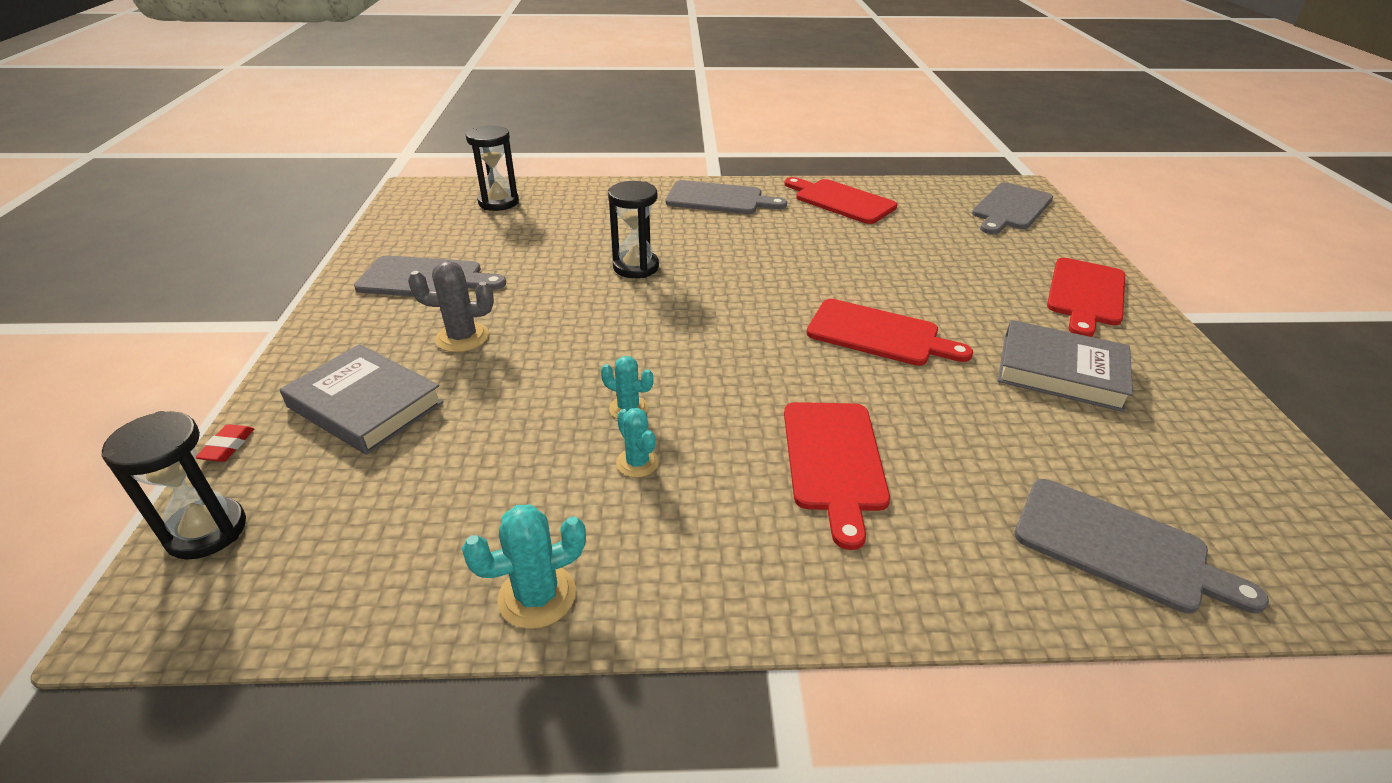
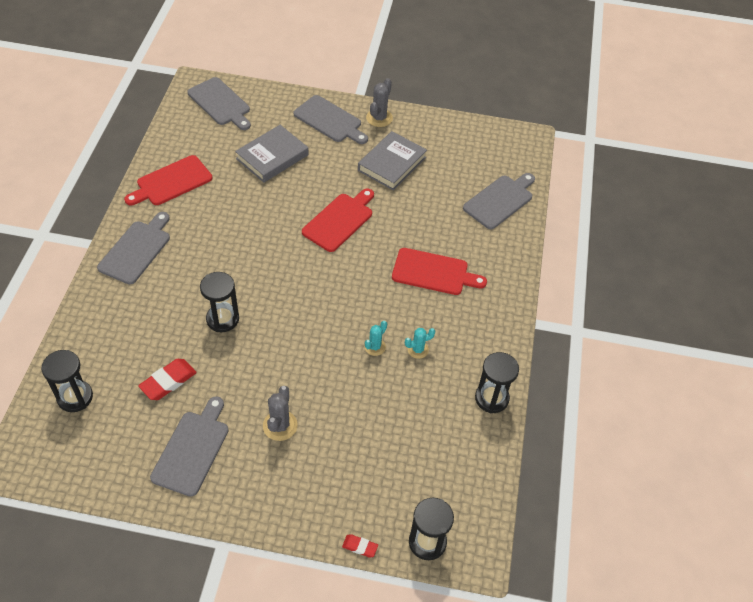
camera: 80 degrees left, 15 degrees up
grey book [280,344,444,455] -> grey book moved to [235,125,309,183]
turquoise cactus [462,505,586,629] -> black hourglass [475,352,519,413]
red cutting board [1047,258,1125,337] -> grey cutting board [293,95,368,144]
none -> red eraser [138,359,197,400]
none -> grey cactus [366,78,393,127]

